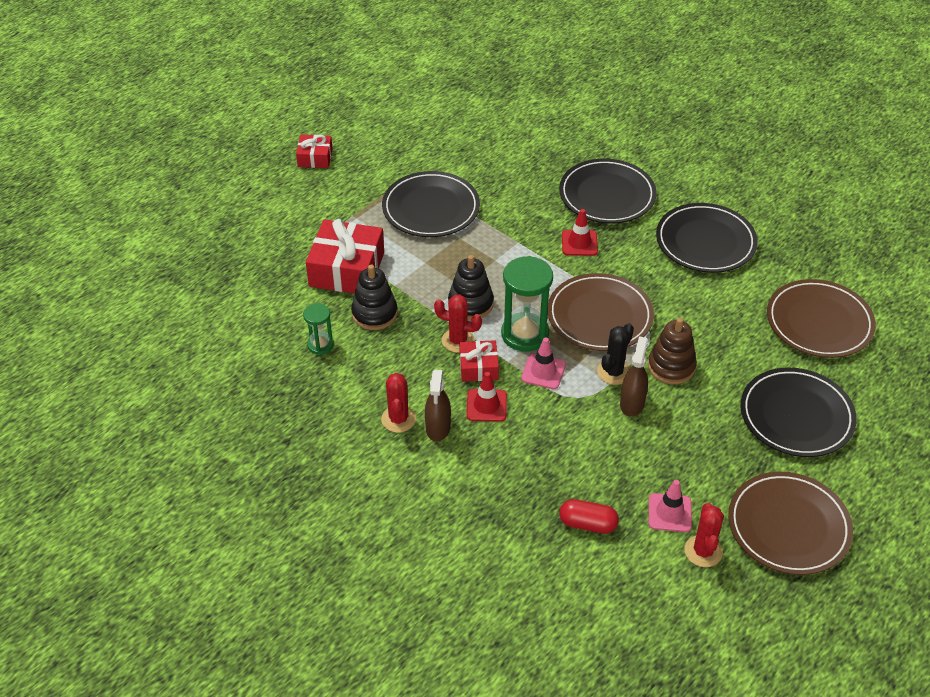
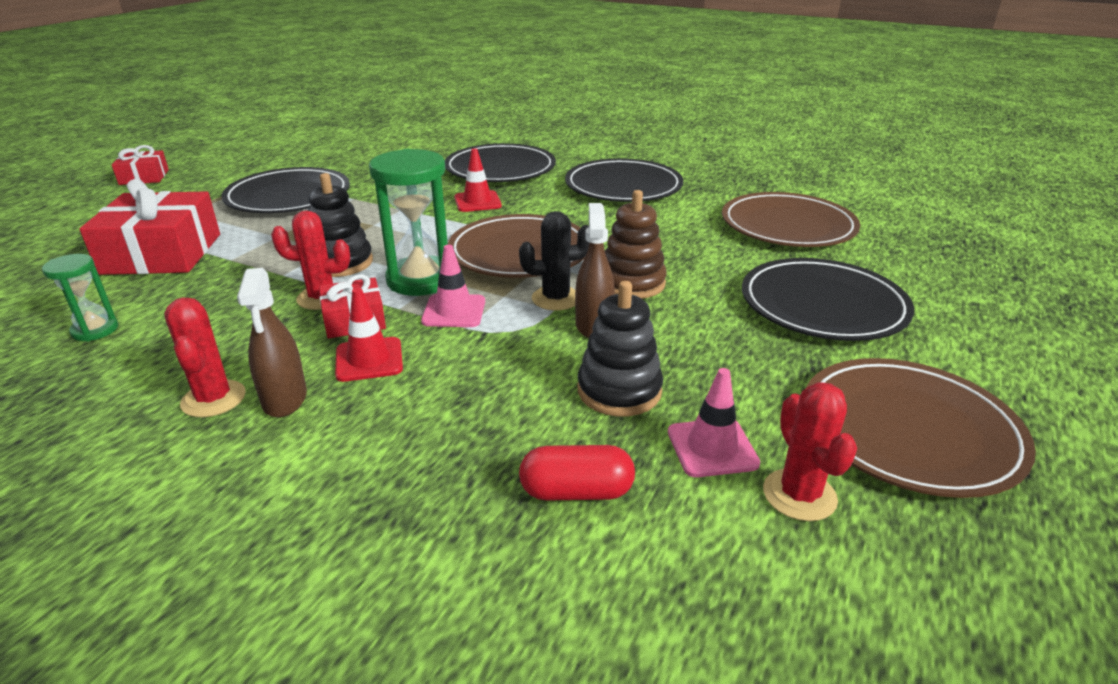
camera: 15 degrees left, 15 degrees down
black stacking toy [351,265,398,330] -> black stacking toy moved to [577,281,663,417]
black cactus [597,323,634,385] -> black cactus turned 60 degrees clockwise [519,211,589,311]

